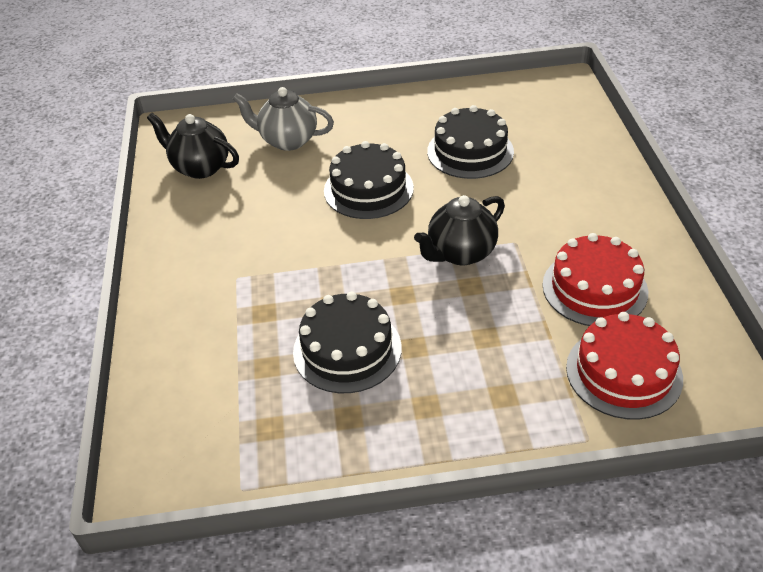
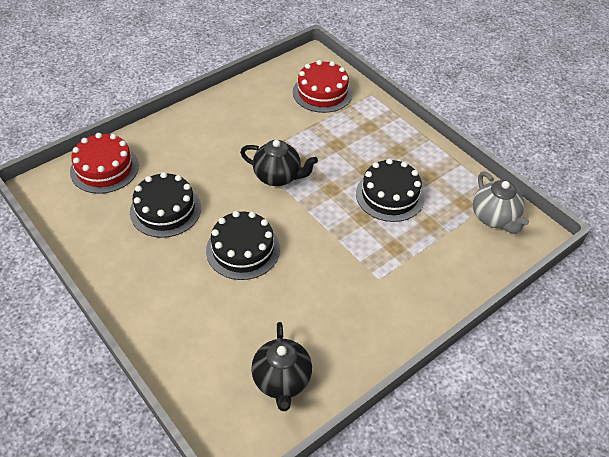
camera: 125 degrees left, 5 degrees up
grey teapot [233,87,334,151] -> grey teapot moved to [473,171,529,234]
red cake [543,233,648,326] -> red cake moved to [70,133,139,194]

